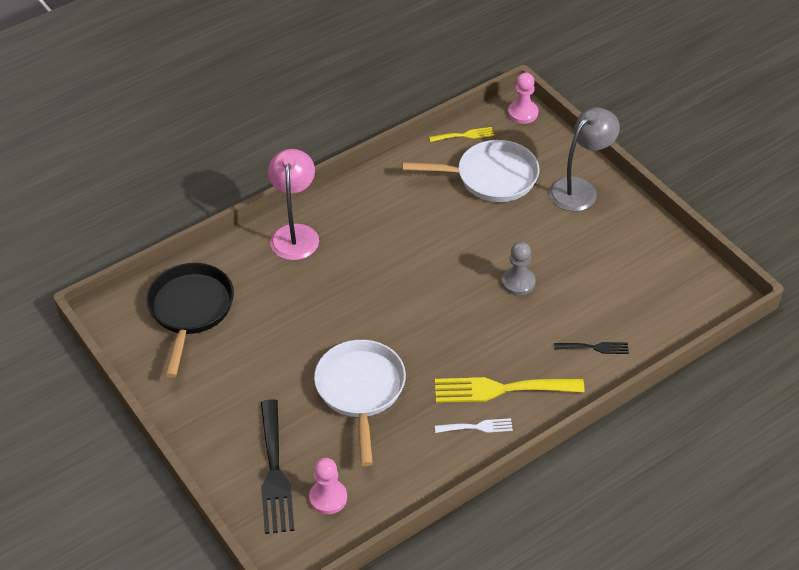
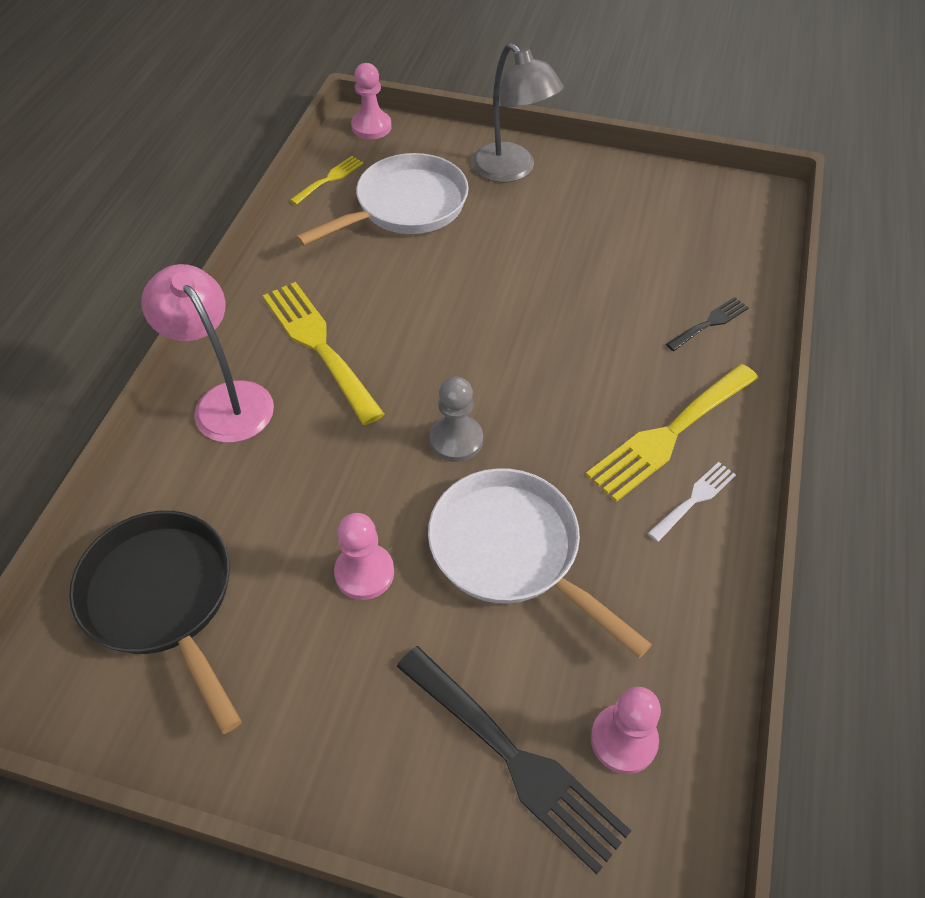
camera: 40 degrees left, 5 degrees up
grey pawn [502,242,536,296] -> grey pawn moved to [429,377,483,462]
grey lamp [549,107,620,211] -> grey lamp turned 135 degrees clockwise [472,43,563,183]
none -> yellow fork [263,282,385,425]
none -> pink pawn [334,513,394,600]

